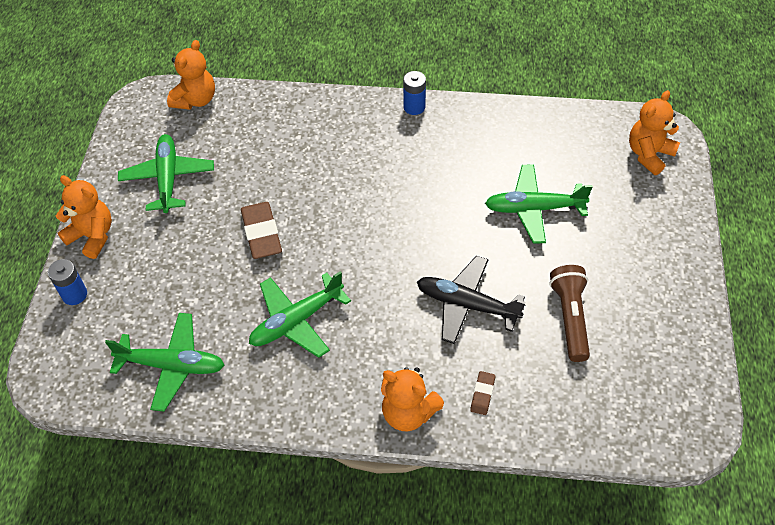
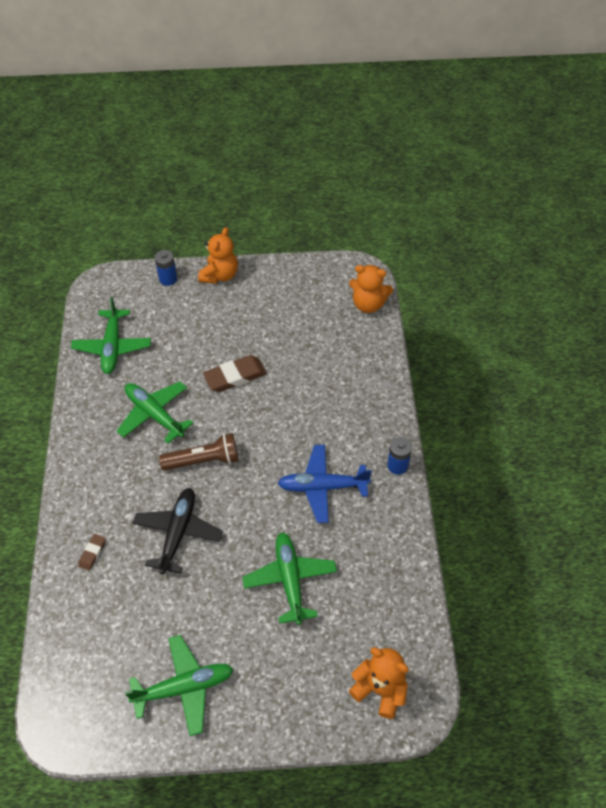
camera: 80 degrees right, 0 degrees up
green plane [118,134,214,213] -> green plane moved to [125,635,233,736]
orange teddy bear [381,367,444,431] -> none
brown eraser [470,371,495,415] -> brown eraser turned 75 degrees counterclockwise [78,534,106,571]
brown flashlight [549,265,590,362] -> brown flashlight moved to [159,433,238,471]
none -> blue plane [278,445,372,523]

